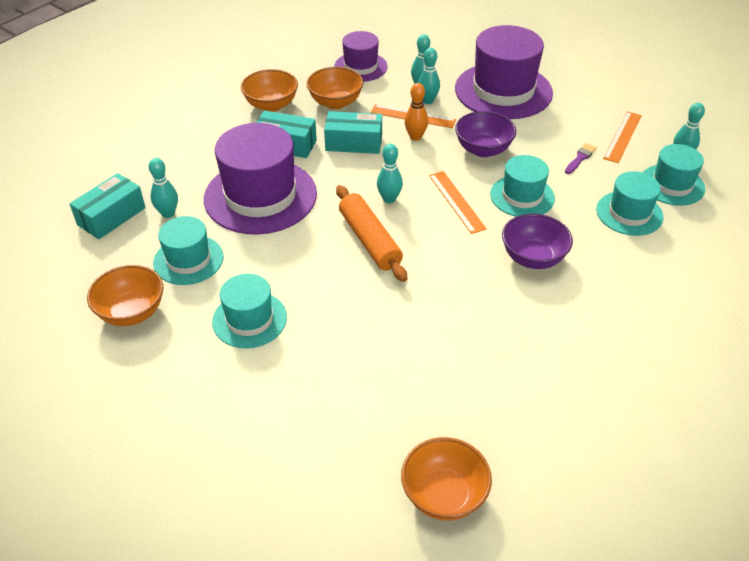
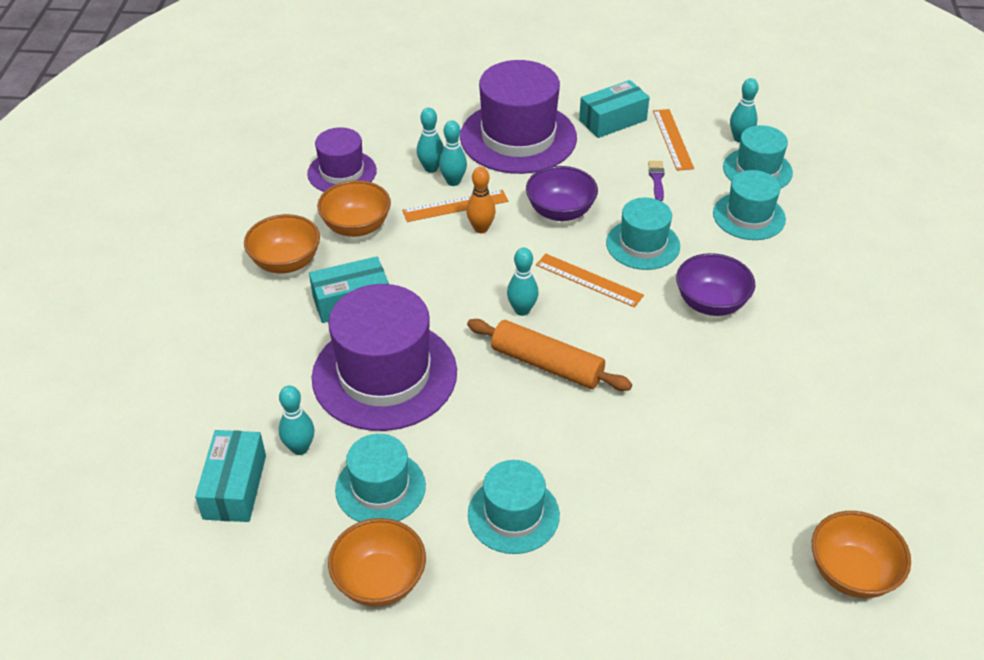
camera: 35 degrees left, 0 degrees up
turquoise box [324,111,382,154] -> turquoise box moved to [579,80,650,138]

